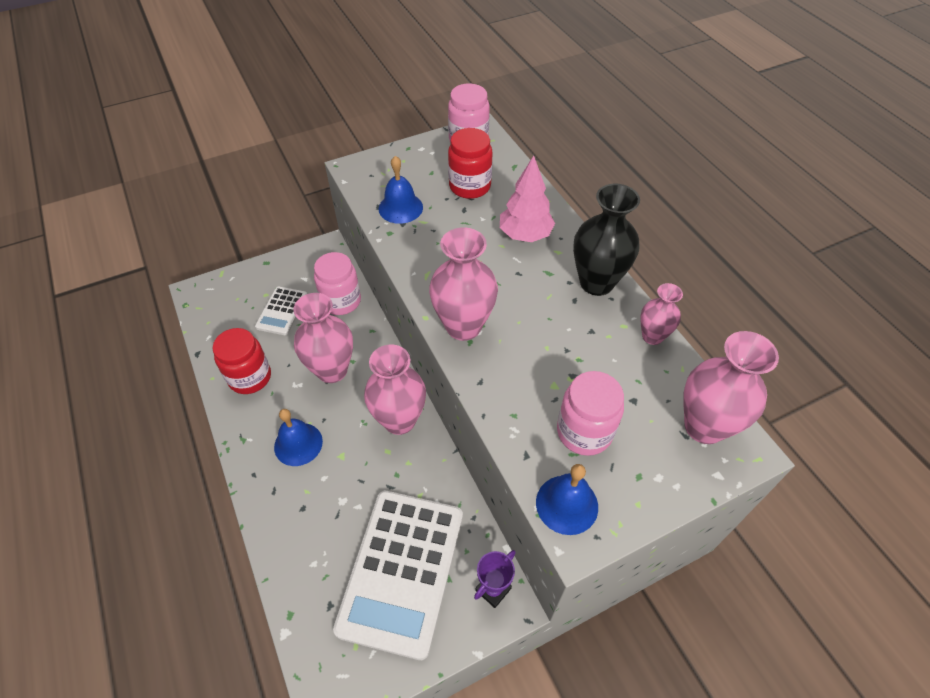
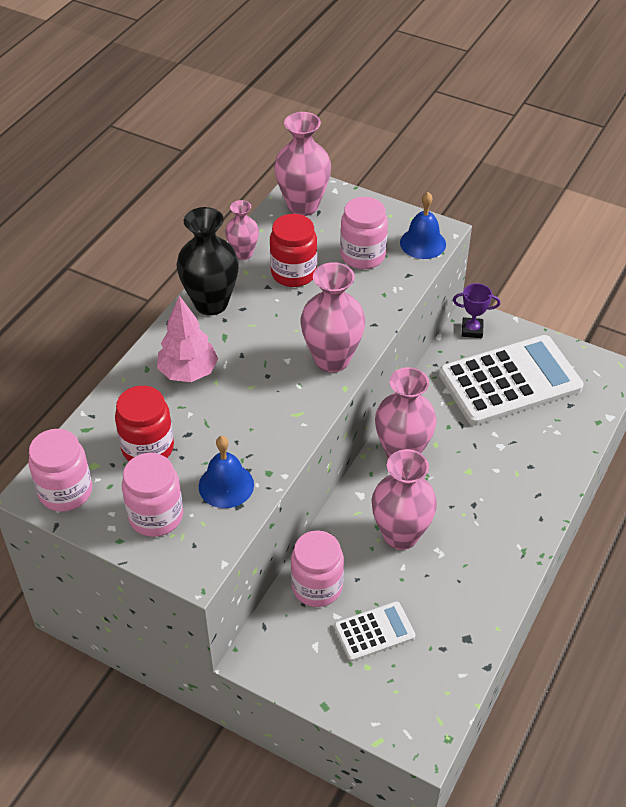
camera: 125 degrees left, 5 degrees down
red jar [213,328,271,394] -> red jar moved to [270,214,317,287]
blue bell [274,409,323,466] -> none
none -> pink jar [122,453,183,537]

